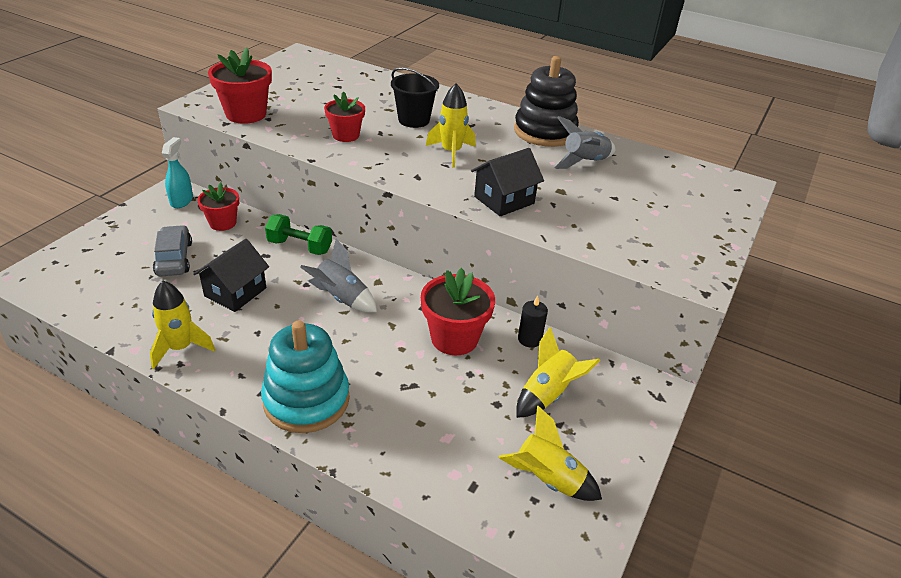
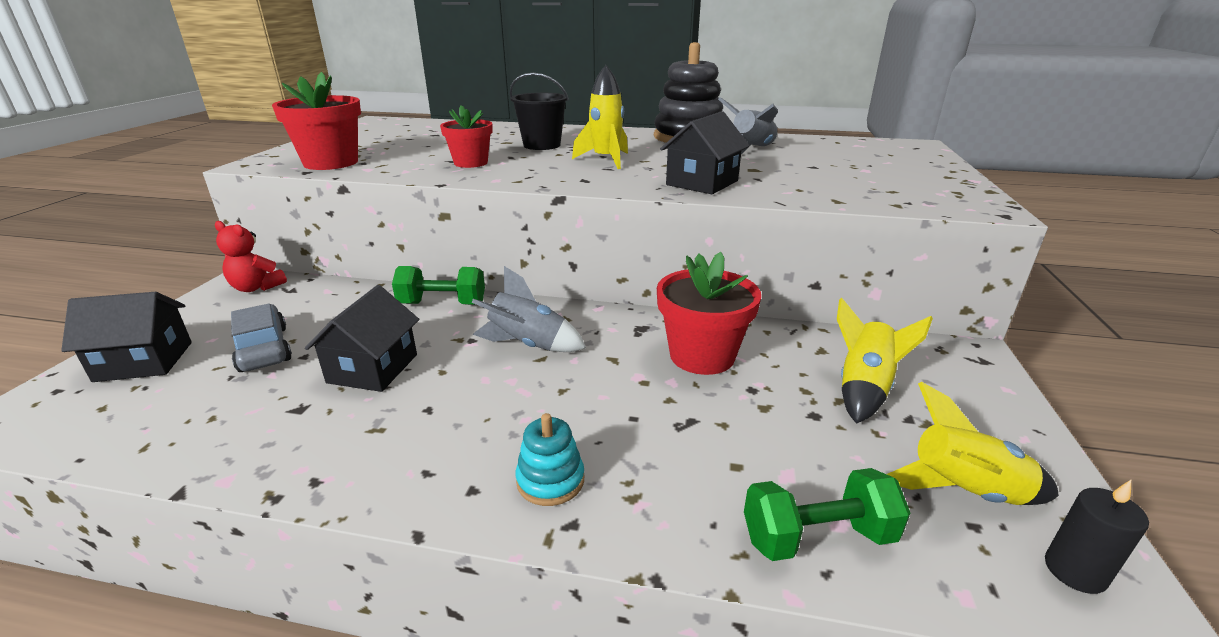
camera: 15 degrees left, 10 degrees down
yellow rocket [150,281,215,369] -> none
turquoise spray bottle [162,137,193,208] -> red teddy bear [215,221,287,292]
red flower pot [197,183,239,231] -> none
turquoise stacking toy [261,320,350,433] -> turquoise stacking toy [516,413,584,506], size x0.49
black candle [518,296,548,348] -> black candle moved to [1045,480,1149,594]
none -> black house [61,292,192,382]
none -> green dumbbell [744,468,910,561]

